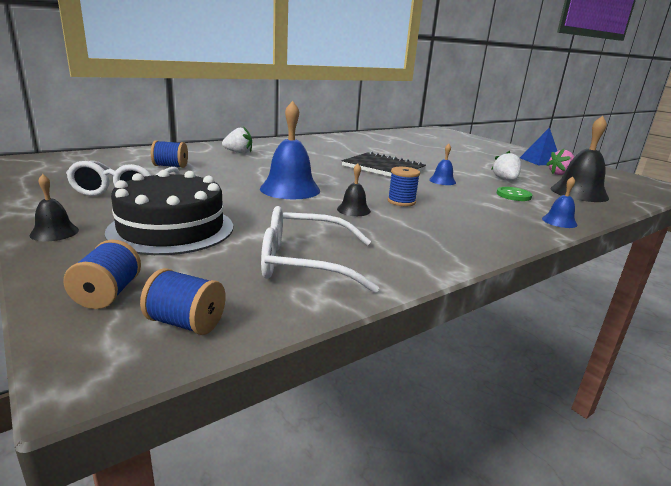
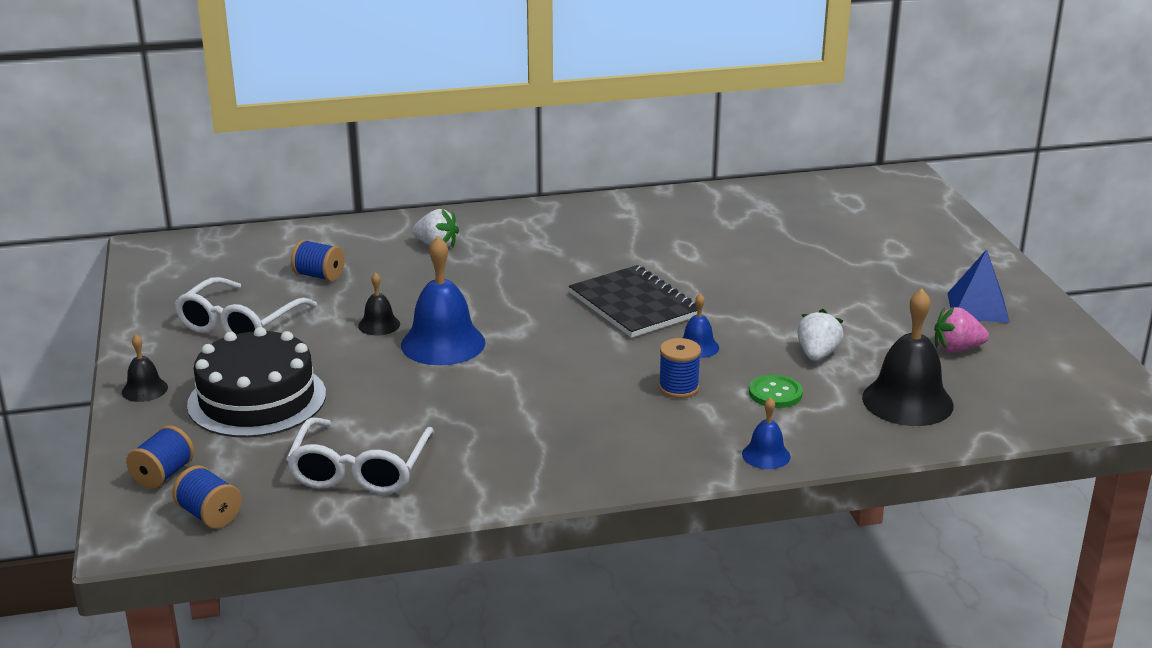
camera: 25 degrees right, 5 degrees up
white glasses [261,206,379,293] -> white glasses turned 105 degrees counterclockwise [286,417,434,494]
black bell [337,164,371,216] -> black bell moved to [358,272,400,336]
blue spool [388,167,420,206] -> blue spool moved to [659,338,701,398]

